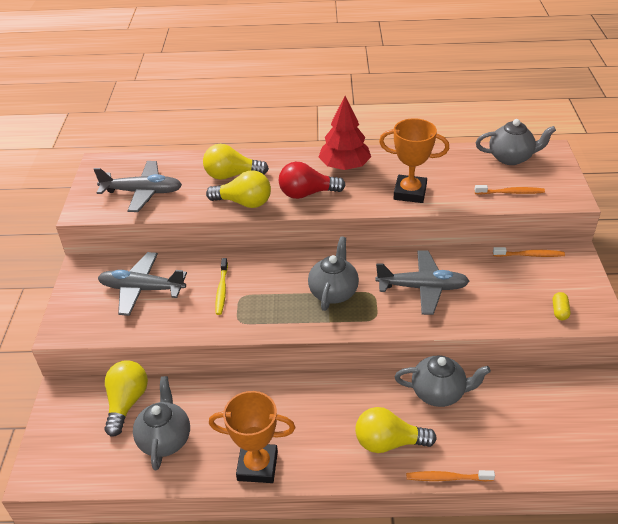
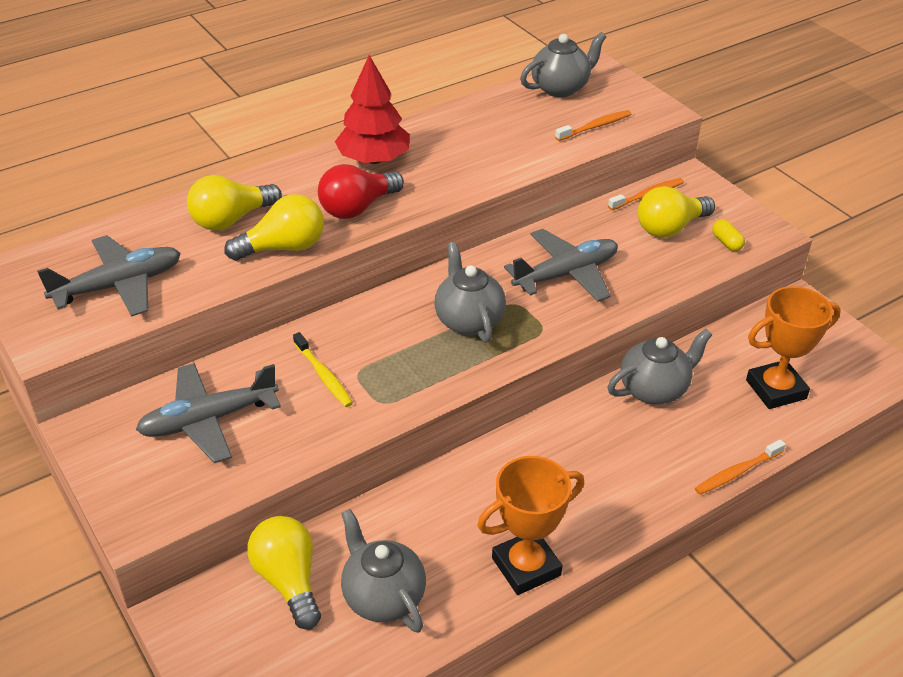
camera: 35 degrees left, 0 degrees up
yellow light bulb [355,407,437,453] -> yellow light bulb moved to [638,186,715,238]
orange trophy [379,118,449,203] -> orange trophy moved to [746,286,841,409]

